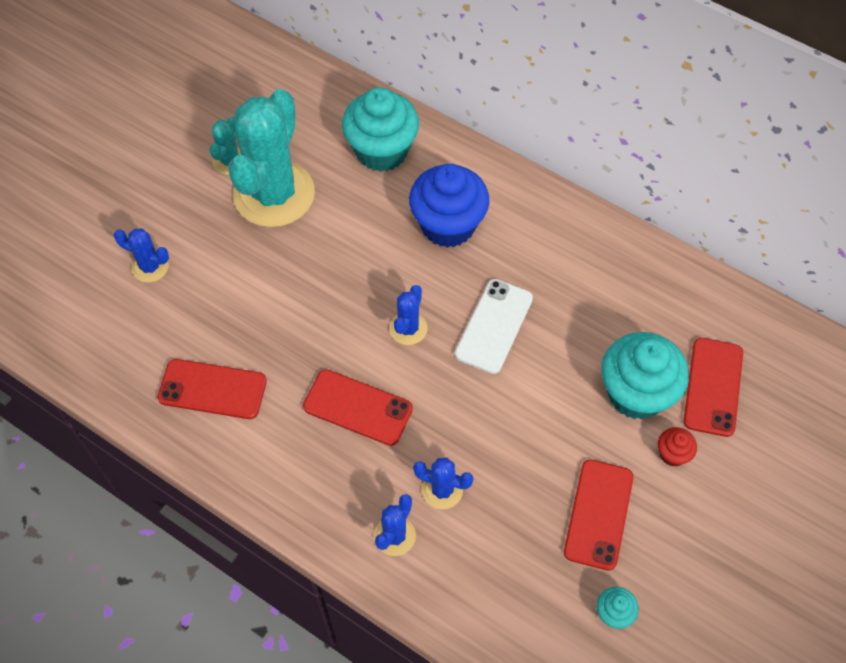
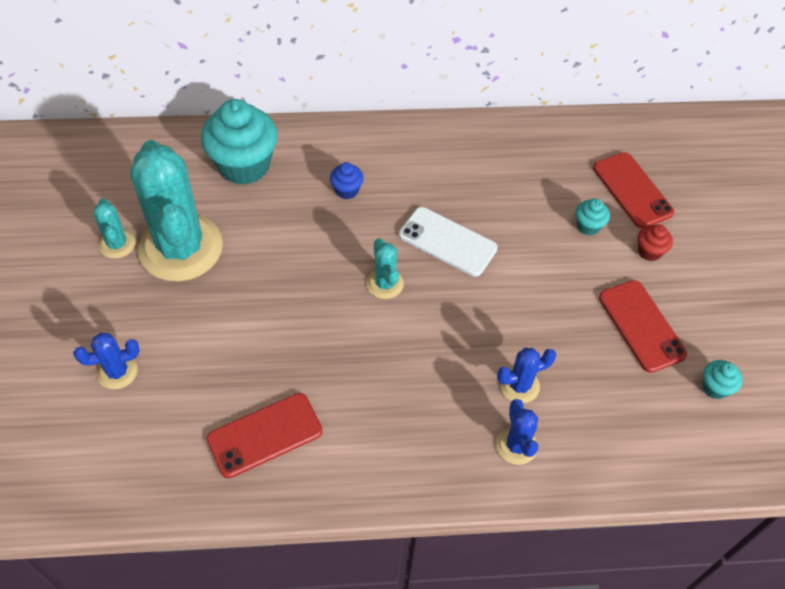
camera: 40 degrees left, 5 degrees down
red phone [303,369,413,446] -> none
blue cactus [389,285,428,345] -> turquoise cactus [367,238,404,299]
blue cupcake [409,164,489,248] -> blue cupcake [330,162,364,199], size x0.45
white phone [455,279,533,374] -> white phone turned 45 degrees counterclockwise [399,207,498,277]
turquoise cupcake [601,332,689,420] -> turquoise cupcake [576,199,610,236], size x0.45

